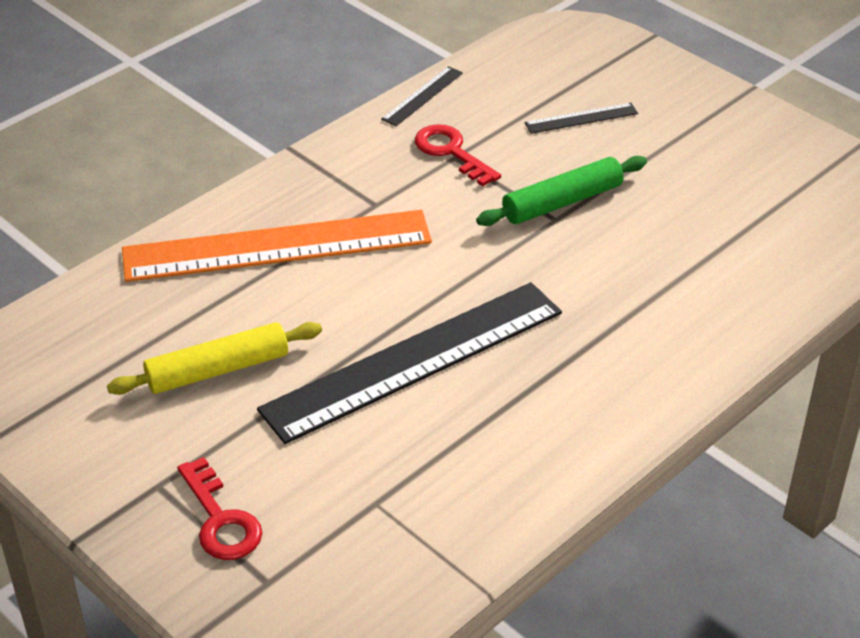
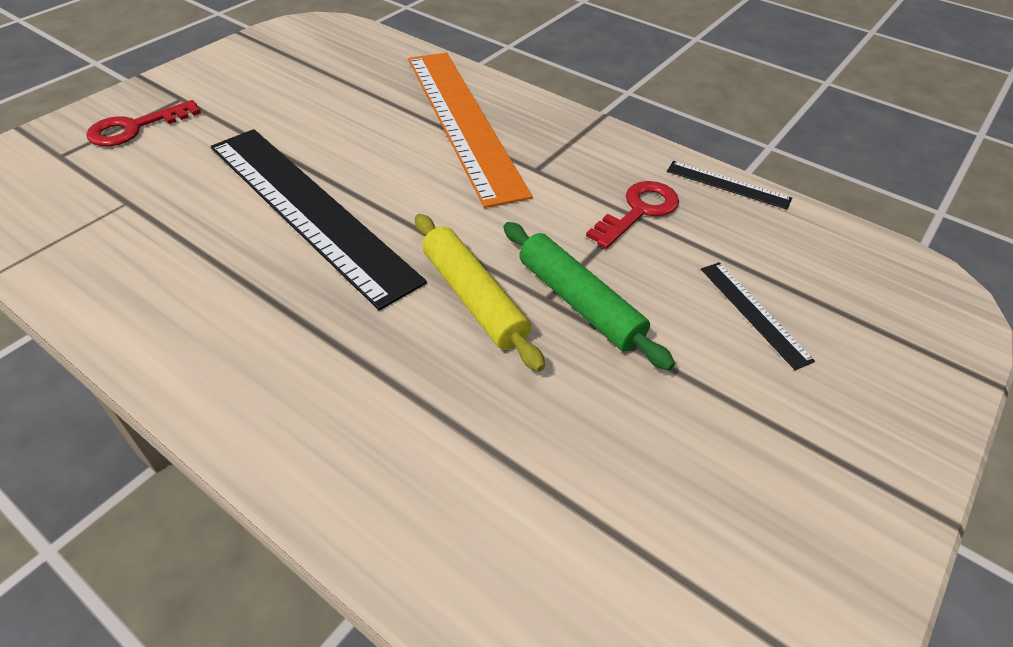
camera: 80 degrees right, 5 degrees up
yellow rolling pin [107,322,322,395] -> yellow rolling pin moved to [415,214,545,372]

